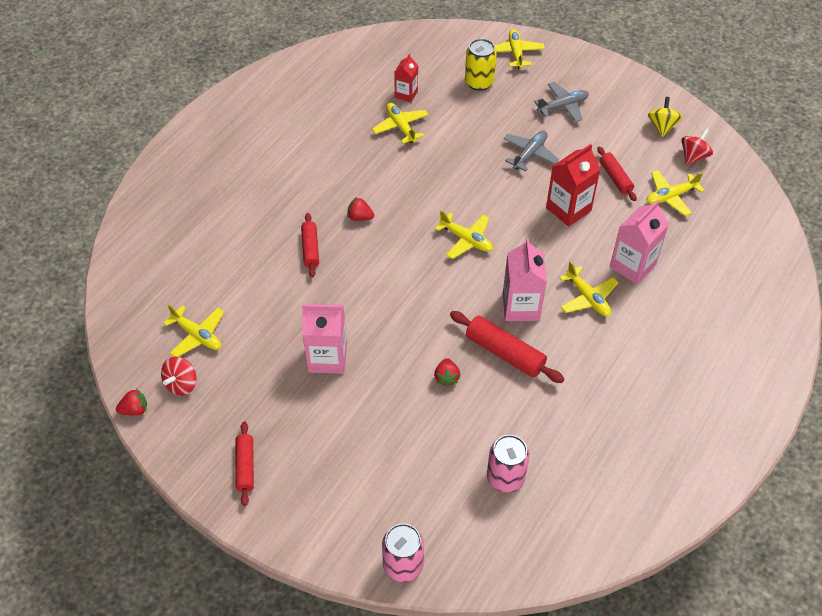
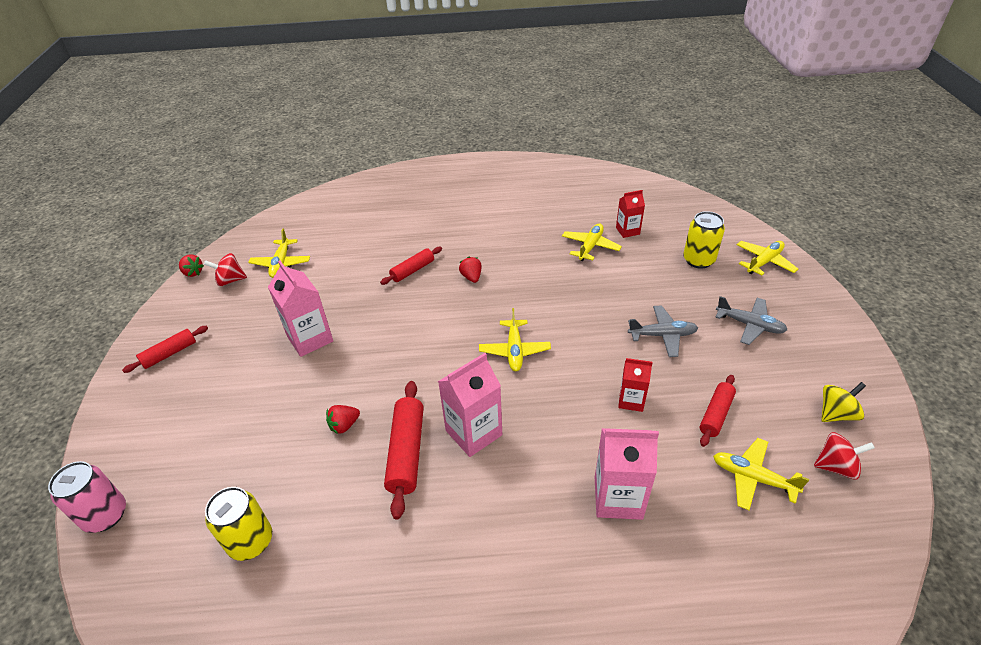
camera: 55 degrees right, 10 degrees down
pink can [487,435,530,492] -> yellow can [205,487,272,561]
red carton [546,144,600,227] -> red carton [618,358,653,412], size x0.60
yellow plane [559,261,619,316] -> none

